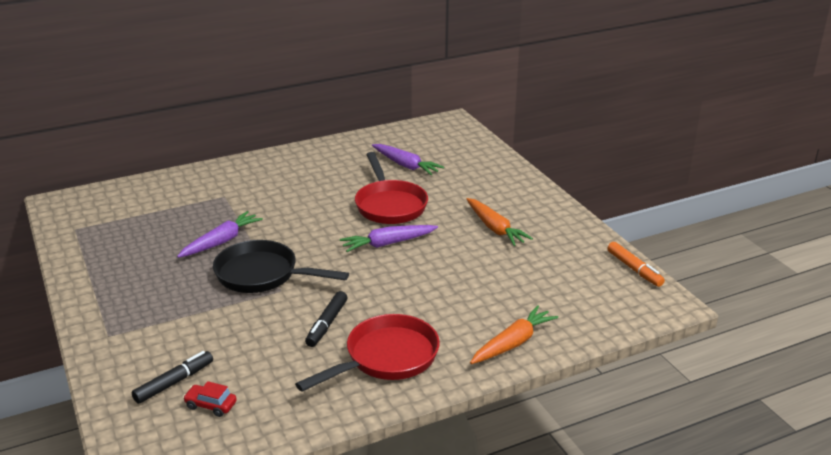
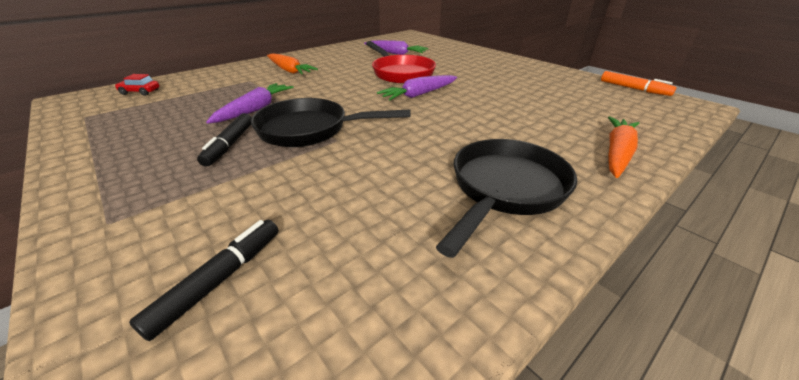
camera: 15 degrees left, 5 degrees up
red car [183,381,237,417] -> red car moved to [115,74,160,96]
red pan [295,314,440,391] -> black pan [436,139,577,258]
black marker [305,291,348,347] -> black marker moved to [197,113,252,167]
orange carrot [466,198,533,246] -> orange carrot moved to [267,53,318,74]

